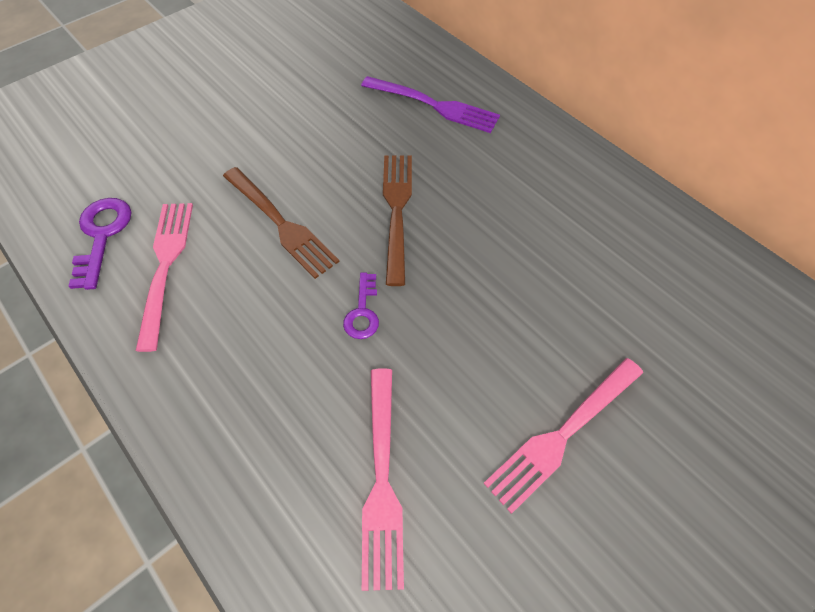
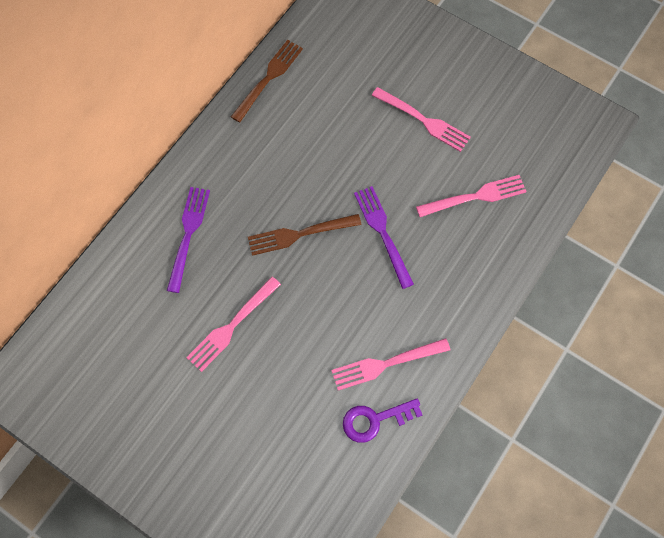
camera: 105 degrees left, 10 degrees up
brown fork [223,167,340,279] -> brown fork moved to [231,40,303,123]
purple key [343,273,379,339] -> purple fork [354,186,414,289]
none -> pink fork [186,277,281,372]

